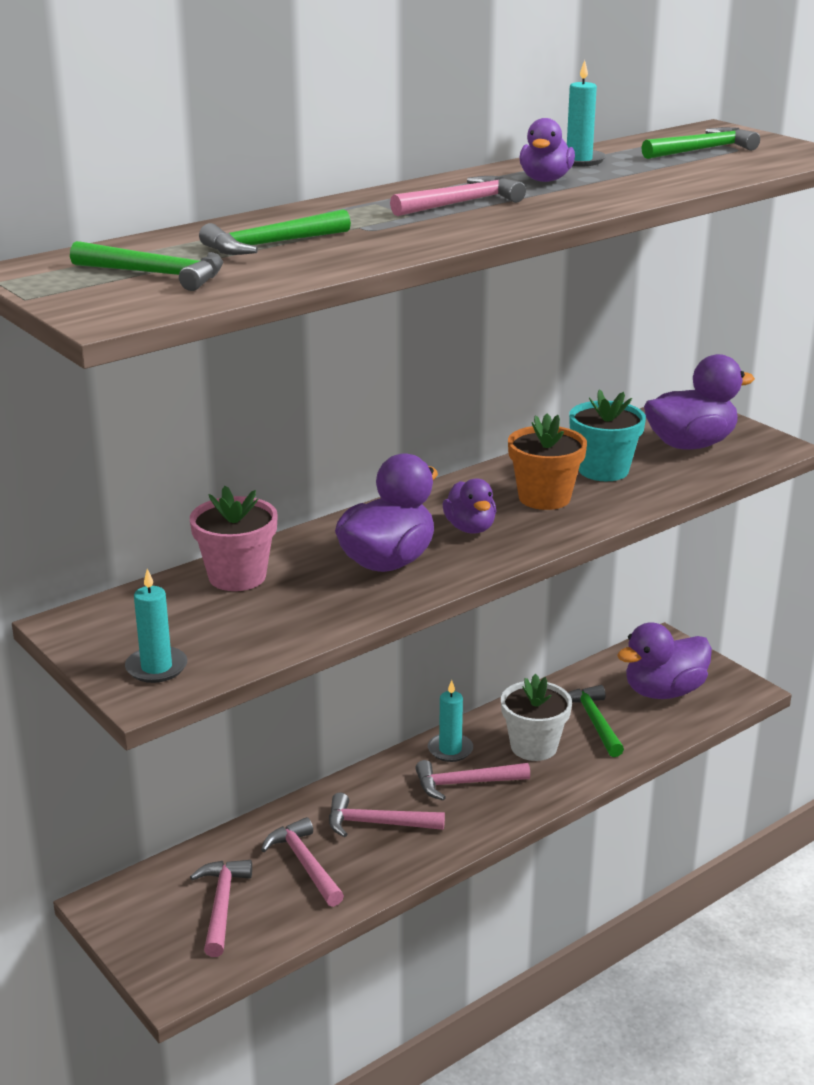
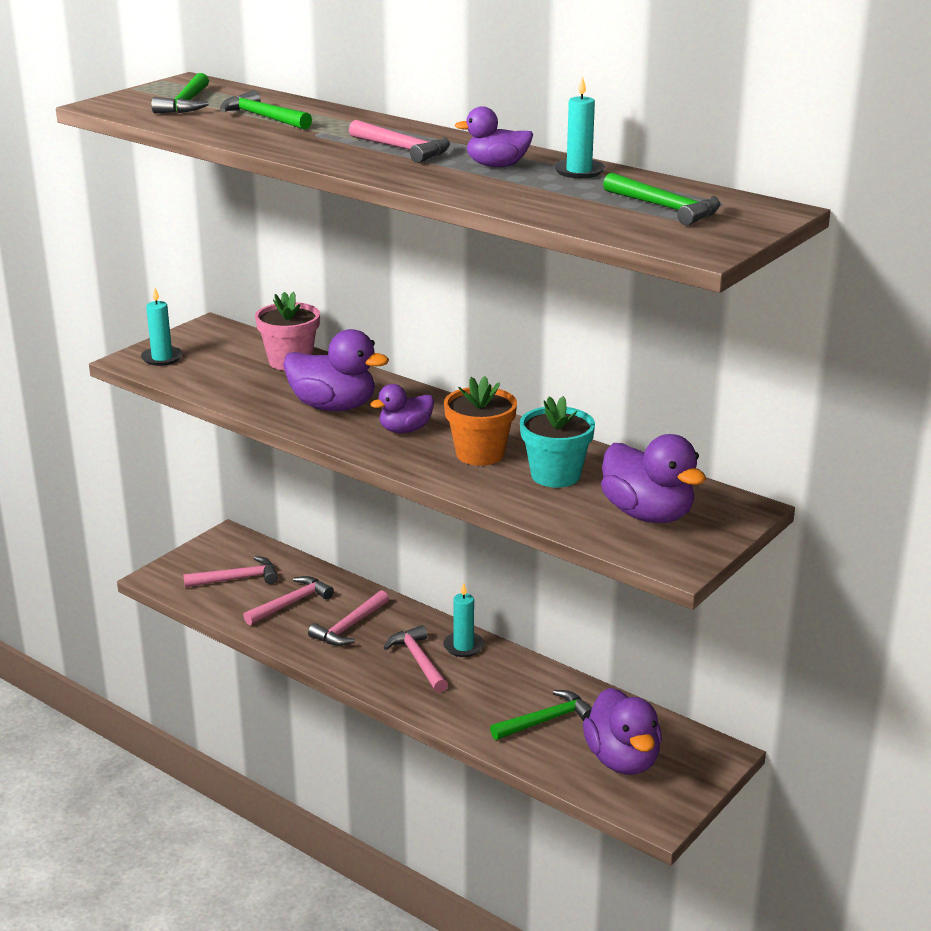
camera: 75 degrees right, 0 degrees up
pink hammer [329,793,445,837] -> pink hammer turned 135 degrees counterclockwise [308,590,389,646]
white flower pot [501,674,572,761] -> none
purple duck [617,622,712,699] -> purple duck turned 150 degrees counterclockwise [583,688,662,775]

